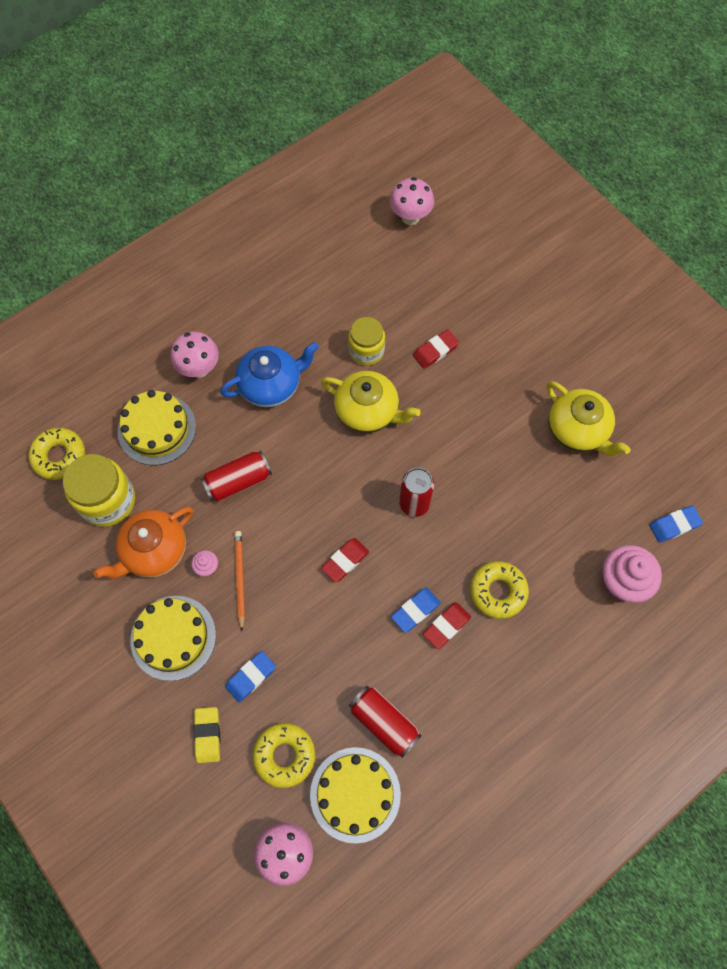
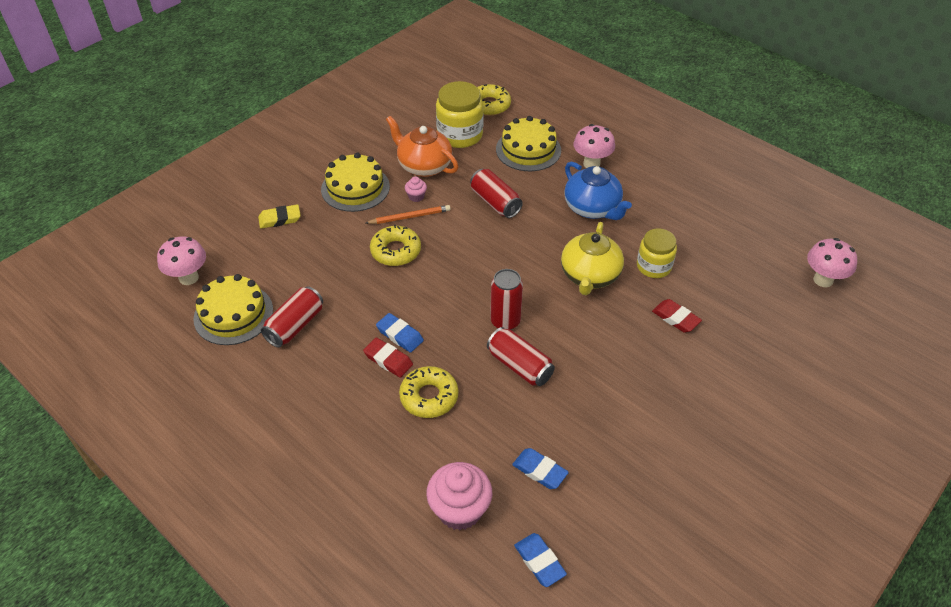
camera: 80 degrees right, 20 degrees down
blue eraser [225,651,276,703] -> blue eraser moved to [512,448,569,489]
yellow donut [253,723,315,788] -> yellow donut moved to [370,225,421,266]
red eraser [321,538,369,583] -> none
yellow teapot [547,381,631,456] -> none
none -> red can [487,327,555,386]

